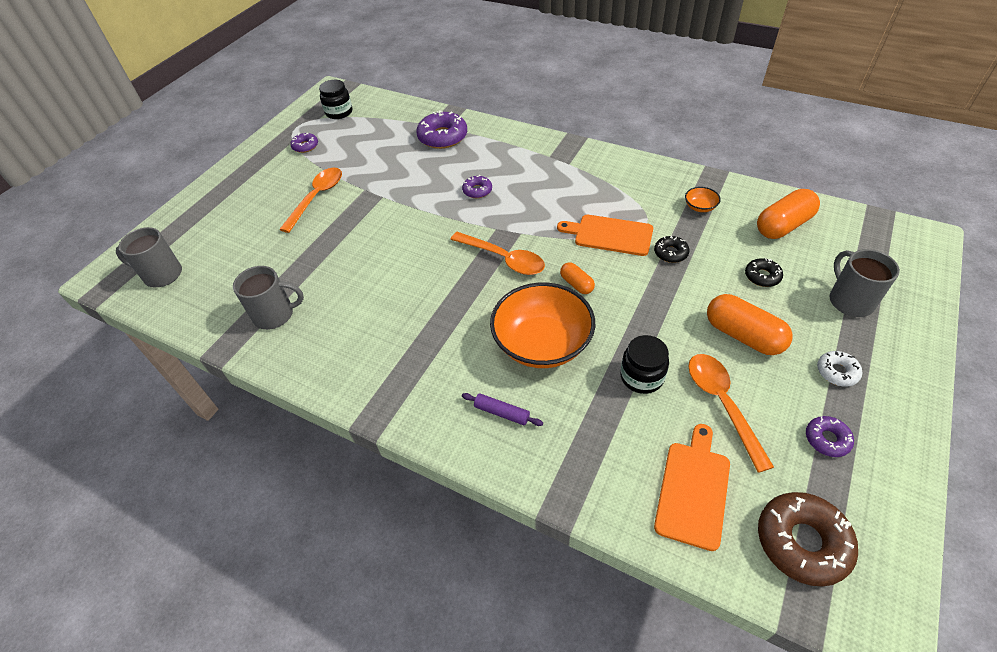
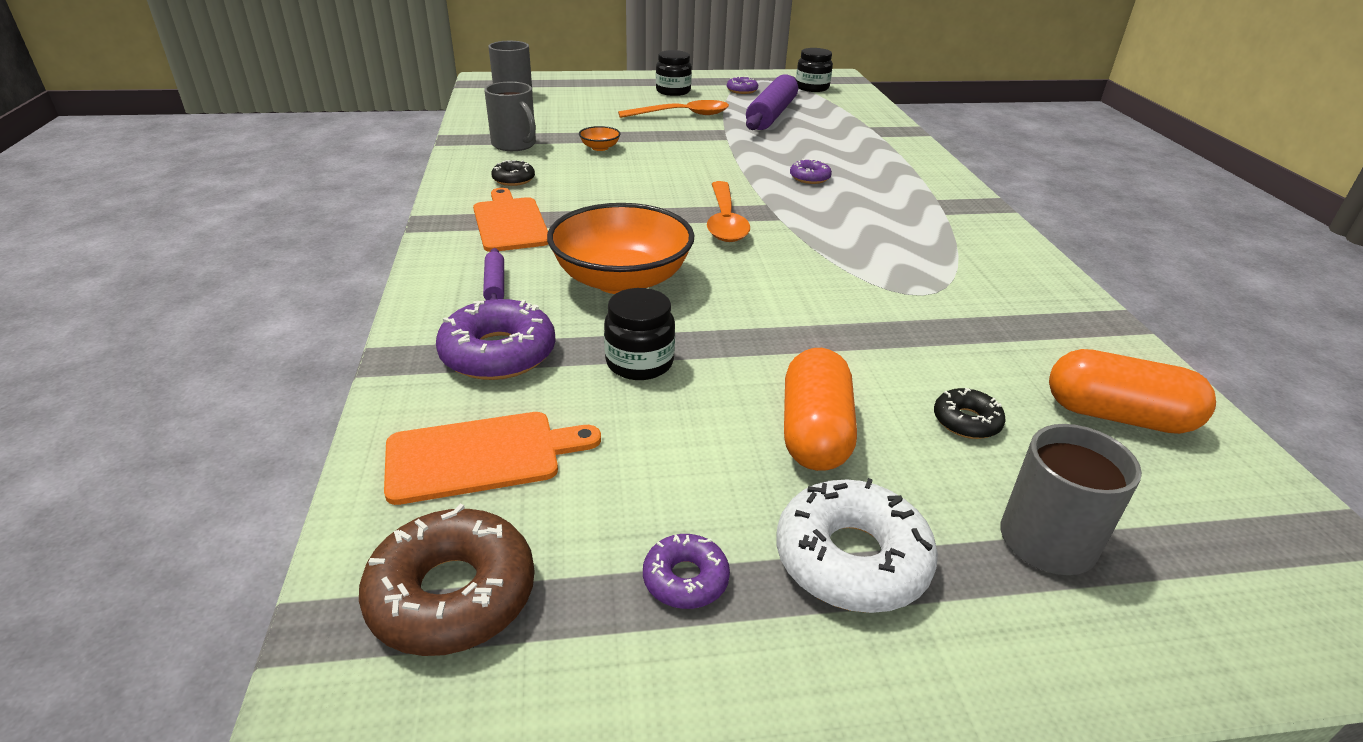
camera: 50 degrees right, 15 degrees down
purple donut [416,110,467,149] -> purple donut moved to [436,299,556,380]
orange cutting board [557,215,653,256] -> orange cutting board moved to [473,188,548,252]
orange capsule [560,262,595,294] -> none
black donut [654,236,690,263] -> black donut moved to [491,160,535,186]
orange bowl [685,187,721,212] -> orange bowl moved to [579,126,620,151]
orange spoon [688,354,774,473] -> none
white donut [817,351,862,387] -> white donut [777,478,938,613], size x1.86
none -> black jar [656,50,692,96]
none -> purple rolling pin [746,74,798,130]

